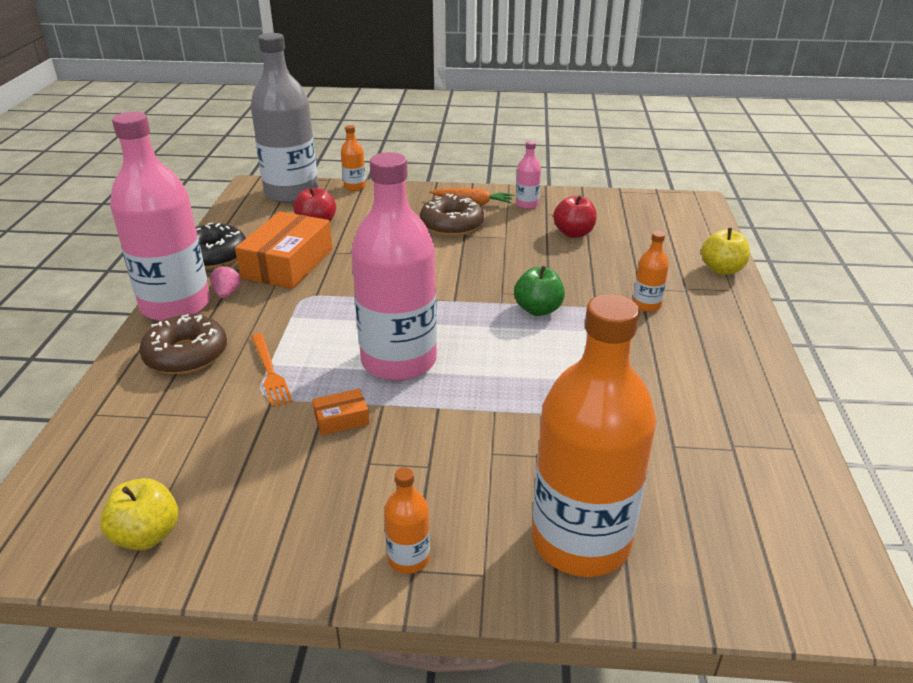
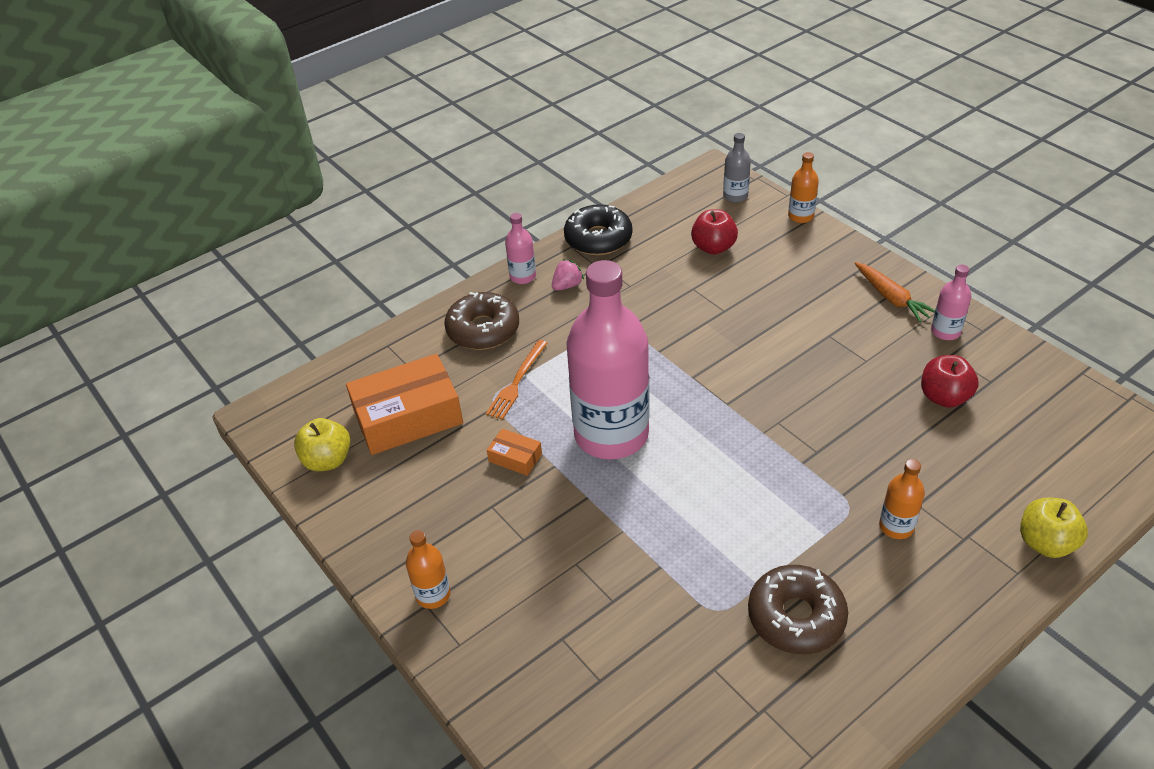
camera: 50 degrees right, 10 degrees up
pink bottle [110,112,210,321] -> pink bottle [505,213,536,284], size x0.42
orange box [235,211,332,289] -> orange box moved to [346,354,463,455]
grey bottle [251,33,318,203] -> grey bottle [723,133,751,203], size x0.42
brown donut [420,194,484,236] -> brown donut moved to [748,565,848,654]
green apple [514,266,565,316] -> none
orange bottle [532,294,656,577] -> none

